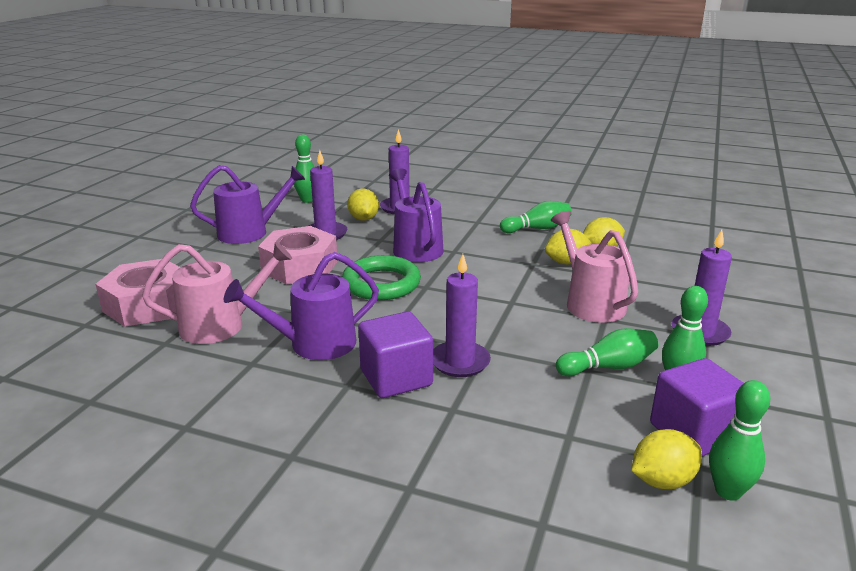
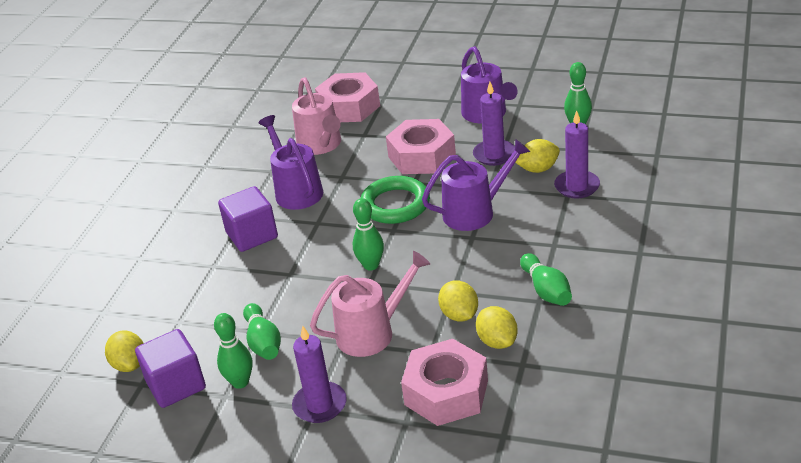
camera: 90 degrees right, 10 degrees up
purple candle [433,254,491,377] -> none
green bowling pin [709,380,771,501] -> green bowling pin moved to [353,198,384,271]
none -> pink nut [401,339,488,426]

